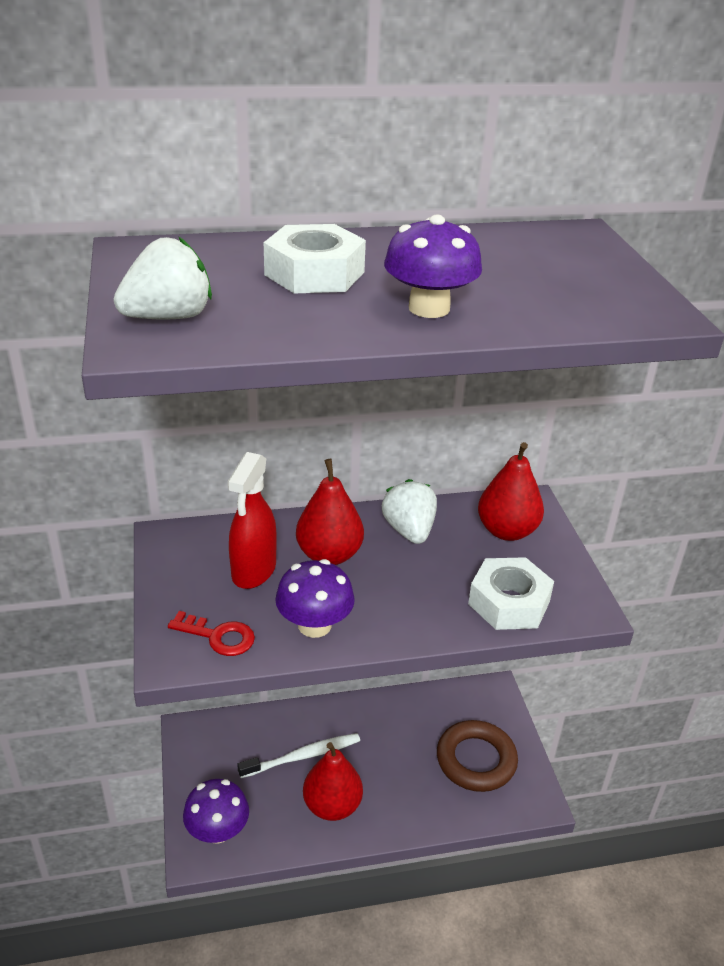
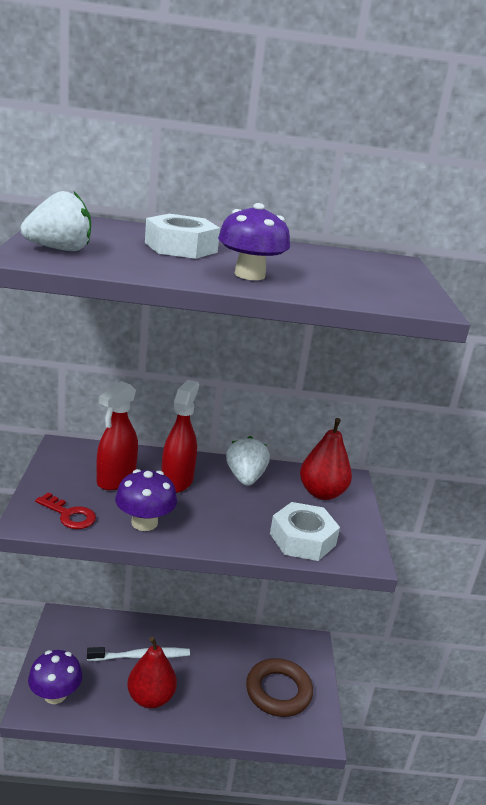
camera: 10 degrees right, 10 degrees down
red pear [296,459,364,565] -> red spray bottle [161,380,199,493]

